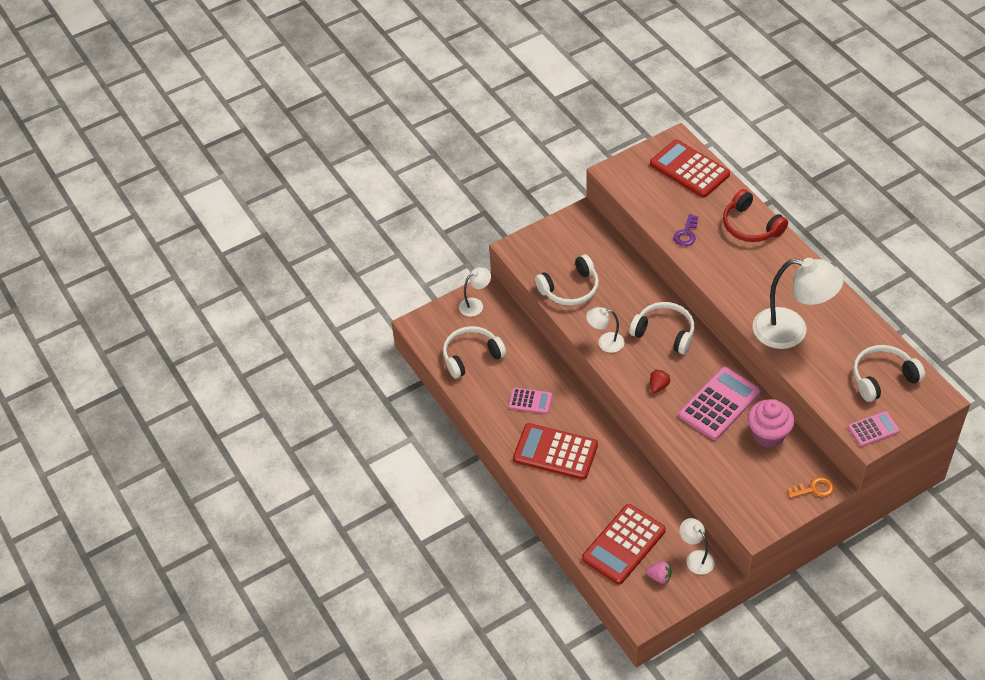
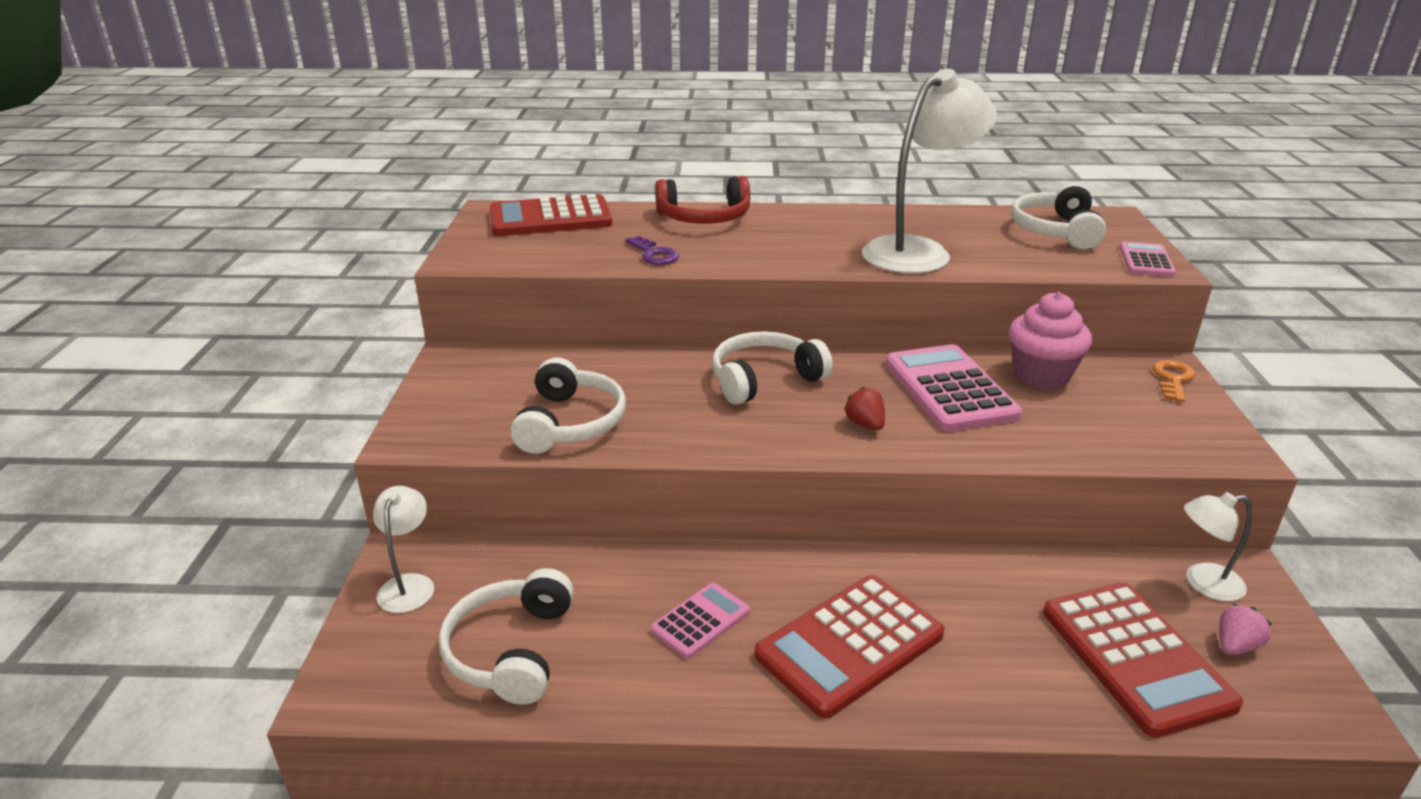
camera: 60 degrees left, 20 degrees down
white lamp [586,307,625,353] -> none

